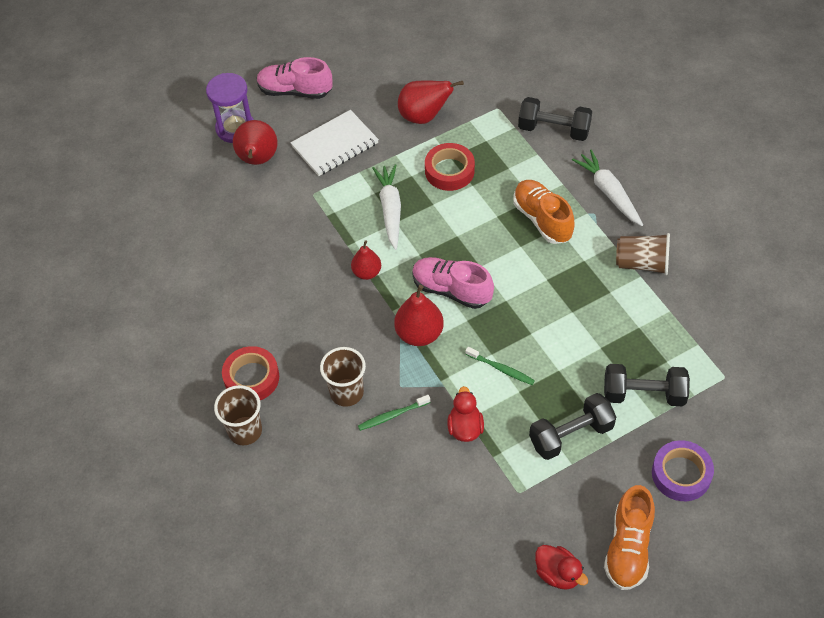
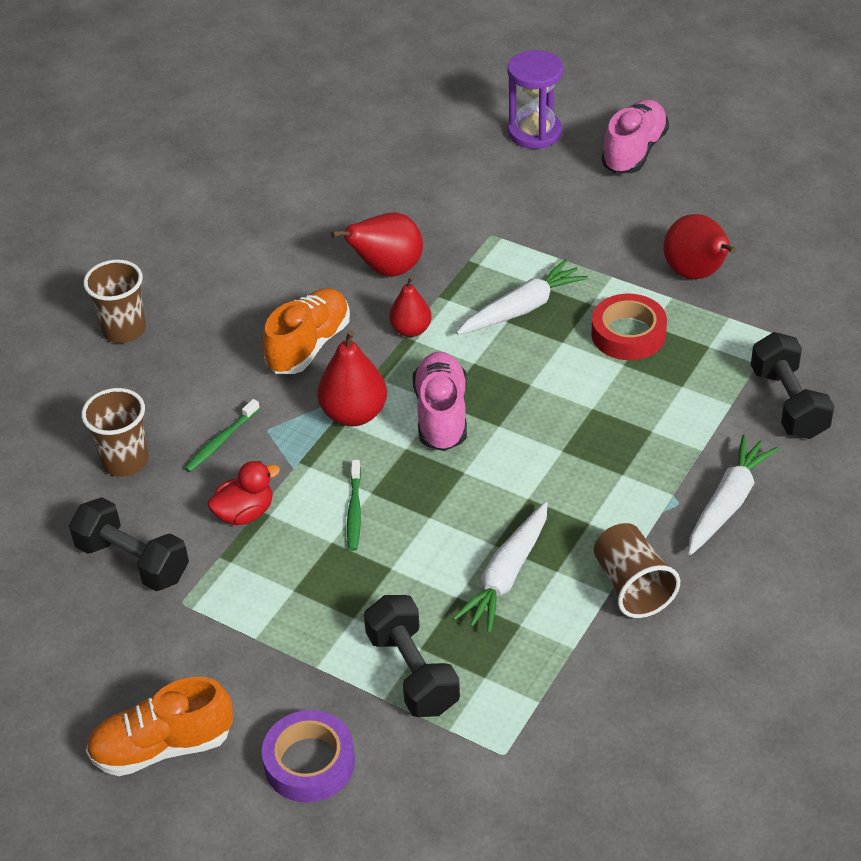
camera: 60 degrees right, 10 degrees down
red tape [222,346,279,400] -> none
red pear [233,120,277,165] -> red pear moved to [331,212,423,277]
pink shoe [257,57,333,99] -> pink shoe turned 45 degrees clockwise [601,100,669,174]
white notebook [291,110,379,176] -> none
brown cup [320,347,366,407] -> brown cup moved to [81,388,149,477]
green toothbrush [358,395,431,431] -> green toothbrush turned 90 degrees counterclockwise [184,399,260,472]
orange shoe [513,180,575,244] -> orange shoe moved to [263,288,350,374]
black dumbbell [529,393,616,460] -> black dumbbell moved to [69,497,189,591]
red duck [535,545,588,590] -> none
none -> white carrot [453,502,548,633]

